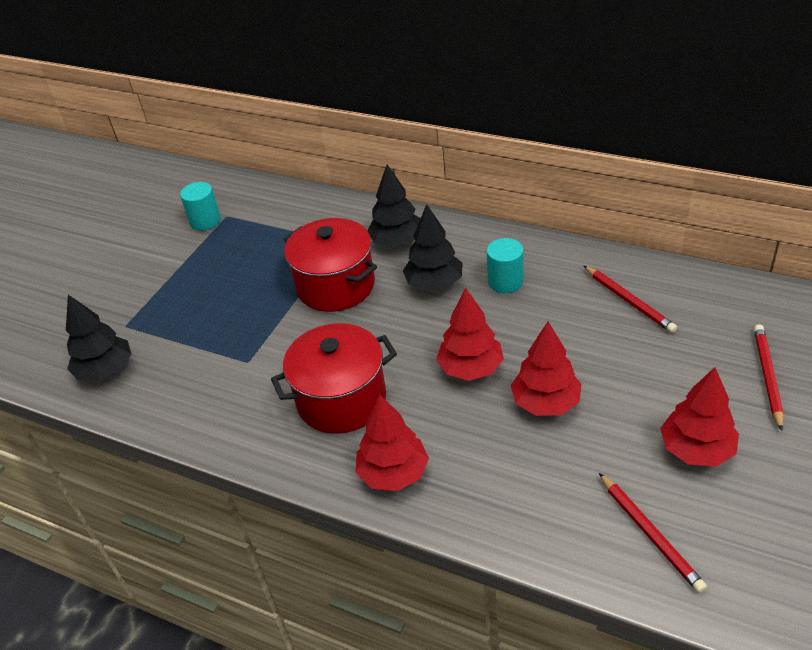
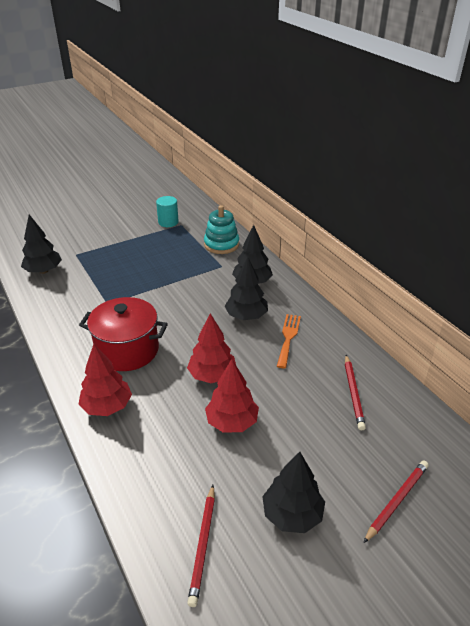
camera: 30 degrees right, 5 degrees down
red pot [283,218,377,312] -> none
turquoise cylinder [487,238,524,293] -> orange fork [277,314,301,369]
red tree [660,367,739,467] -> black tree [262,452,325,533]
none -> turquoise stacking toy [204,205,239,254]

